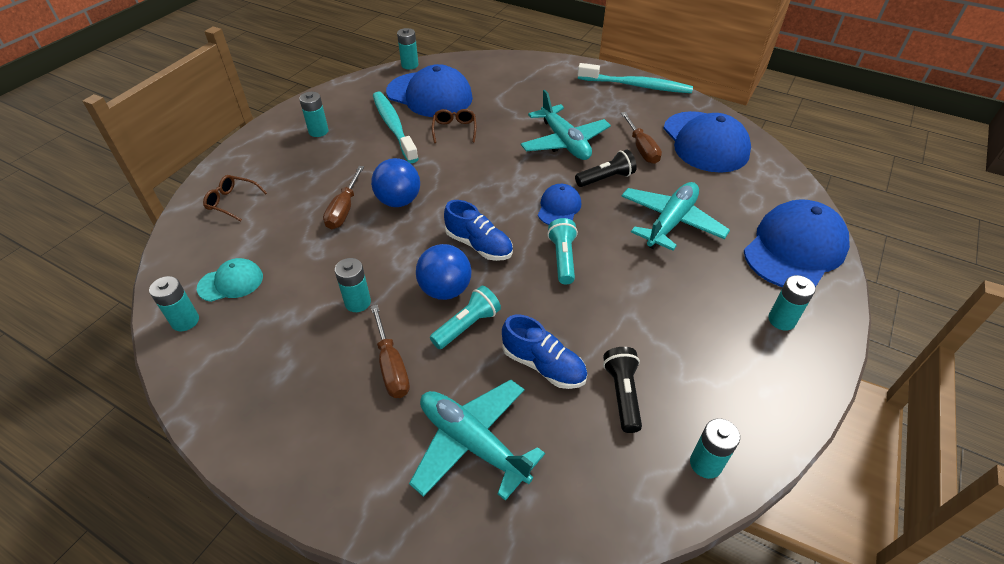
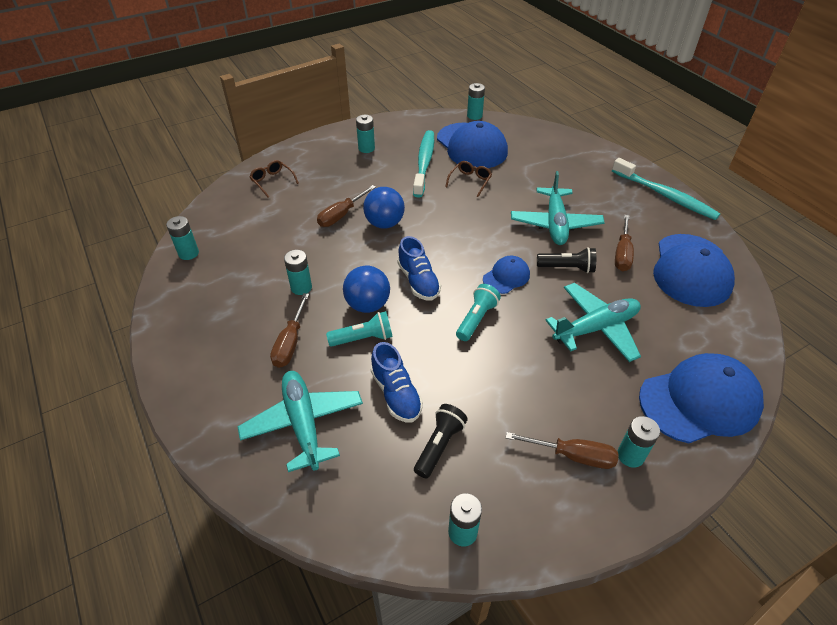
camera: 30 degrees right, 0 degrees up
turquoise cap [197,258,263,302] -> none
none -> brown screwdriver [506,432,619,469]

